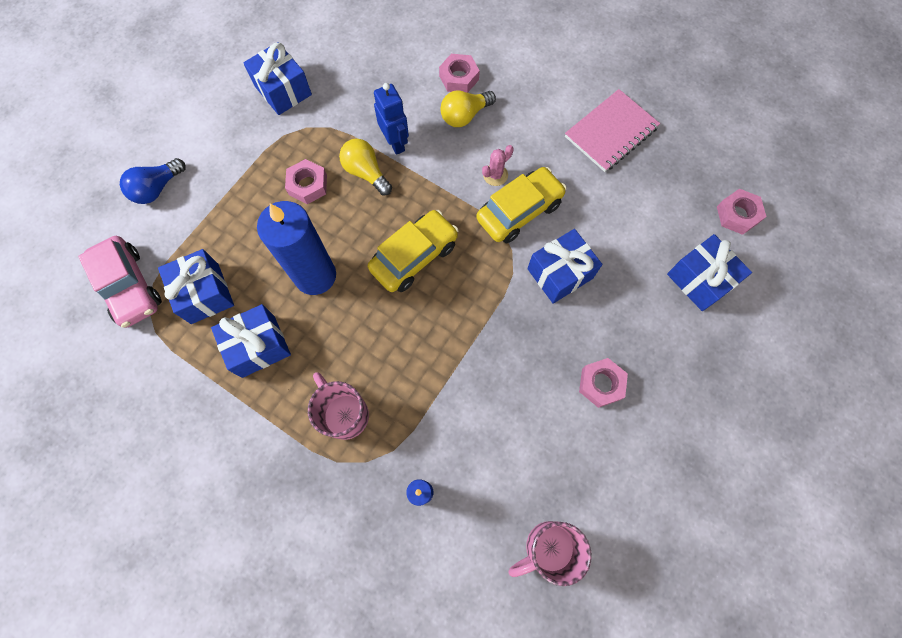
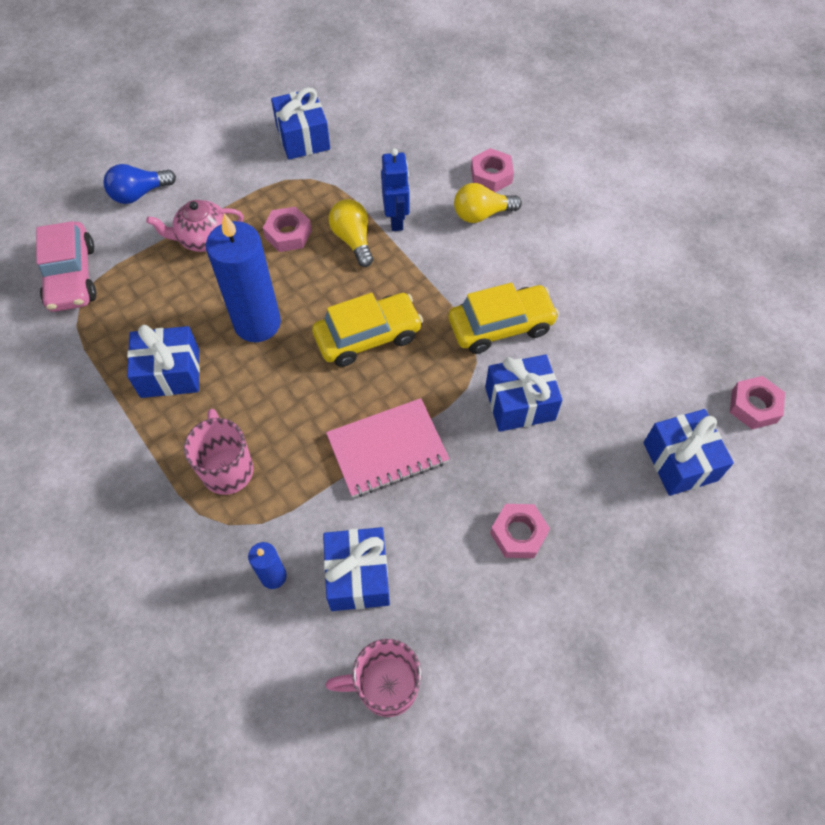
camera: 20 degrees right, 10 degrees down
blue gift [158,249,234,324] -> blue gift moved to [323,527,390,611]
pink cactus [482,145,514,186] -> none
pink notebook [565,89,660,172] -> pink notebook moved to [326,398,449,498]
none -> pink teapot [146,200,244,252]

